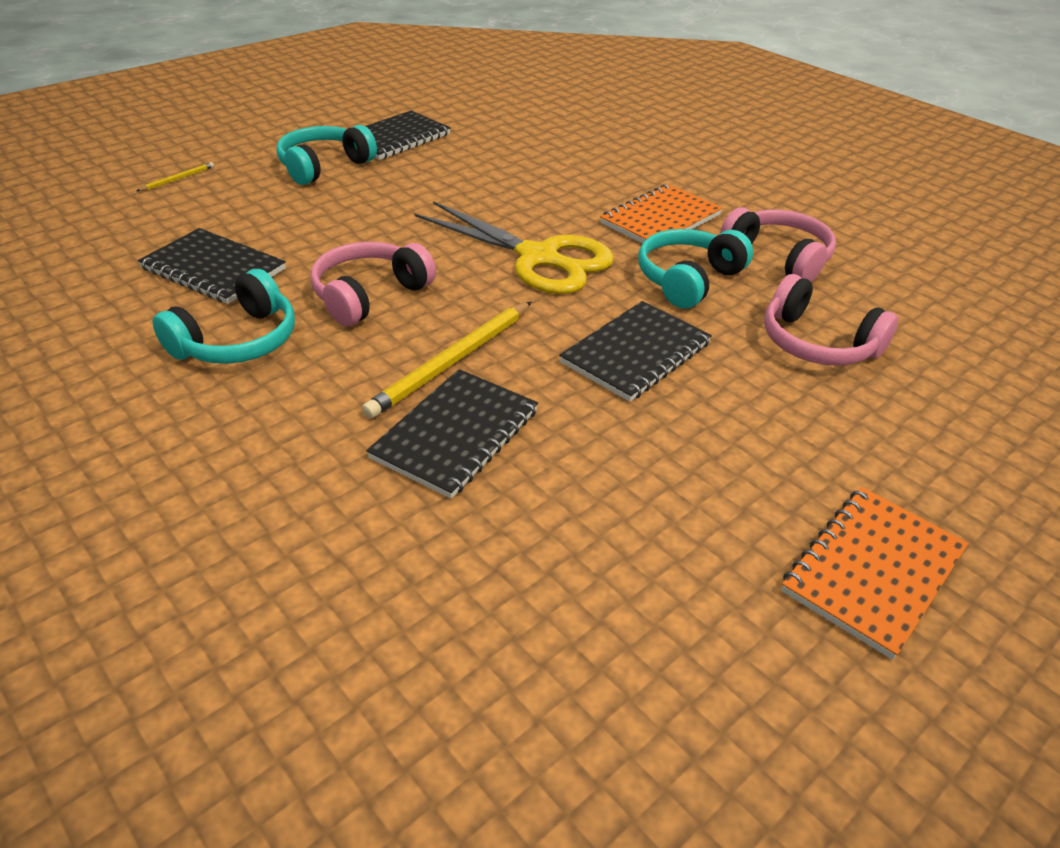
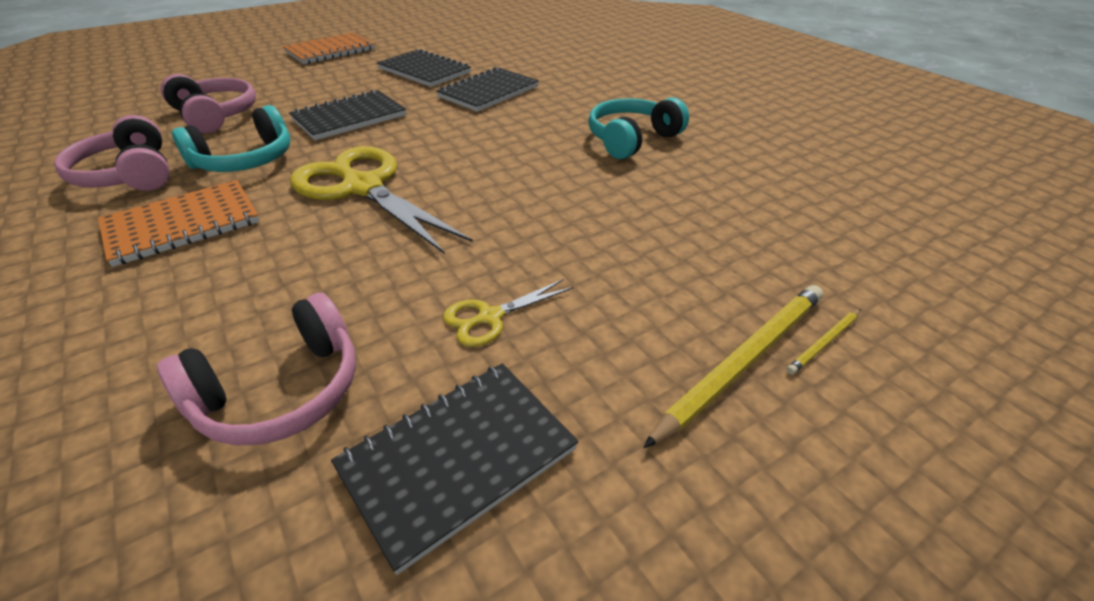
camera: 170 degrees left, 0 degrees up
black notebook [138,228,286,304] -> black notebook moved to [377,49,471,87]
turquoise headphones [277,125,377,185] -> none
pink headphones [311,242,436,326] -> pink headphones moved to [157,293,356,445]
yellow pencil [362,302,531,419] -> yellow pencil moved to [643,285,823,448]
none -> yellow scissors [443,279,573,347]

